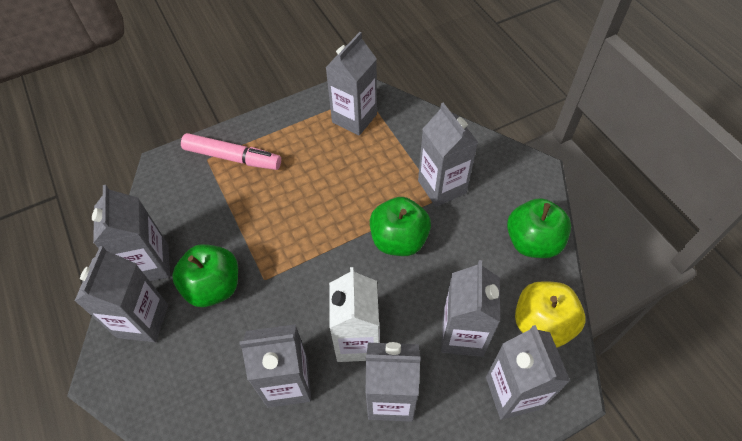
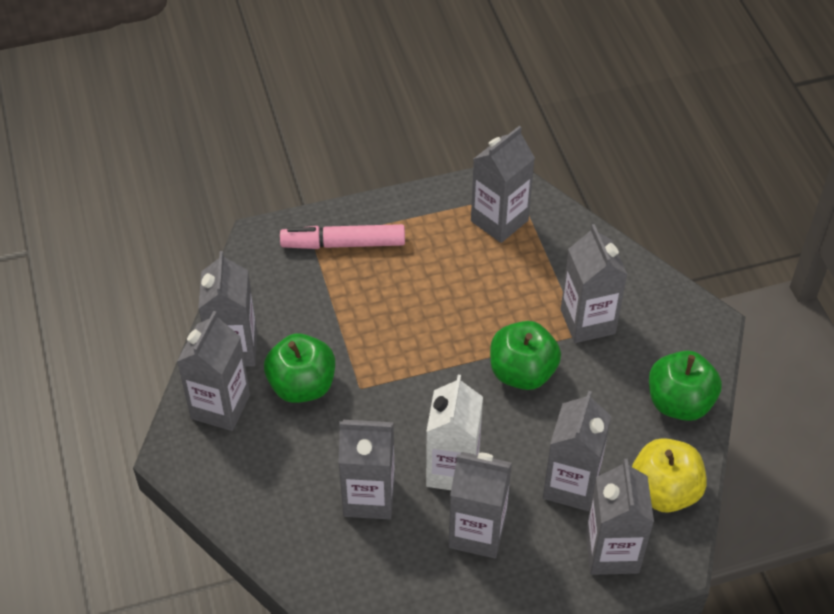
camera: 10 degrees right, 5 degrees down
pink marker [181,133,281,170] -> pink marker turned 150 degrees clockwise [280,224,405,249]

